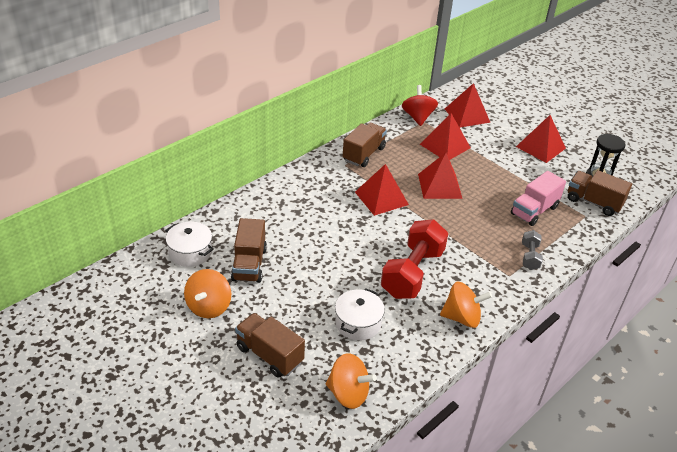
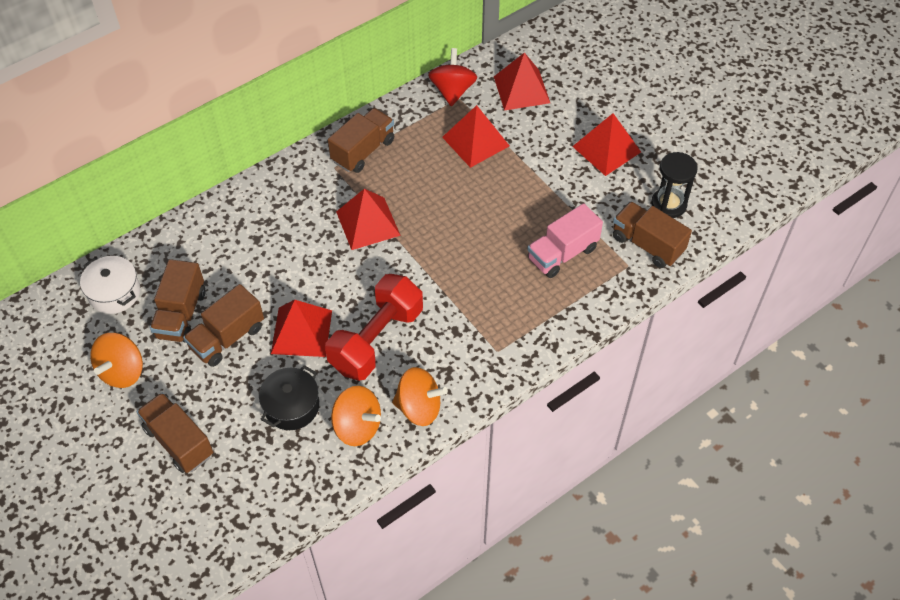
camera: 10 degrees right, 15 degrees up
orange spinning top [326,353,377,409] -> orange spinning top moved to [331,386,381,446]
white pot [335,288,385,340] -> black pot [259,365,319,430]
red pyramid [418,153,463,199] -> red pyramid moved to [271,300,332,357]
grey dumbbell [522,230,543,270] -> none
none -> brown truck [183,284,264,367]

